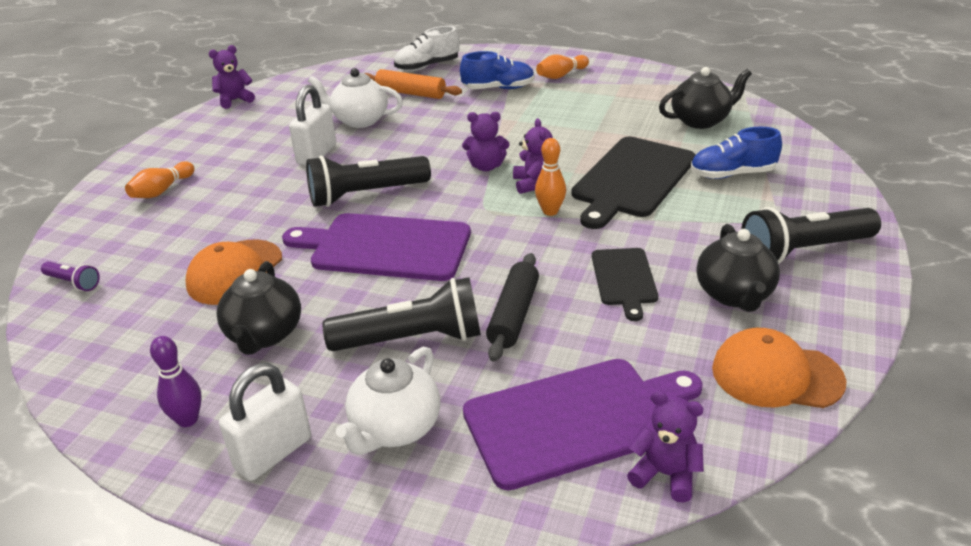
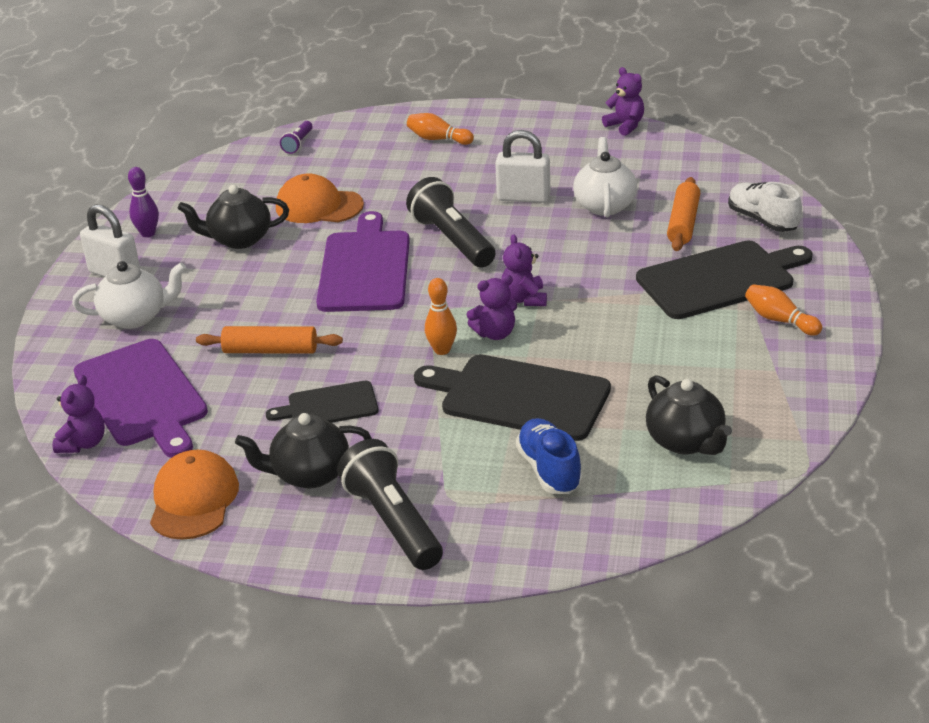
camera: 80 degrees right, 0 degrees up
black flashlight [322,277,481,351] -> none
white teapot [336,346,440,455] -> white teapot turned 150 degrees clockwise [72,261,186,329]
blue shoe [460,51,535,89] -> black cutting board [636,241,813,319]
black rolling pin [486,253,539,362] -> orange rolling pin [196,326,343,354]

